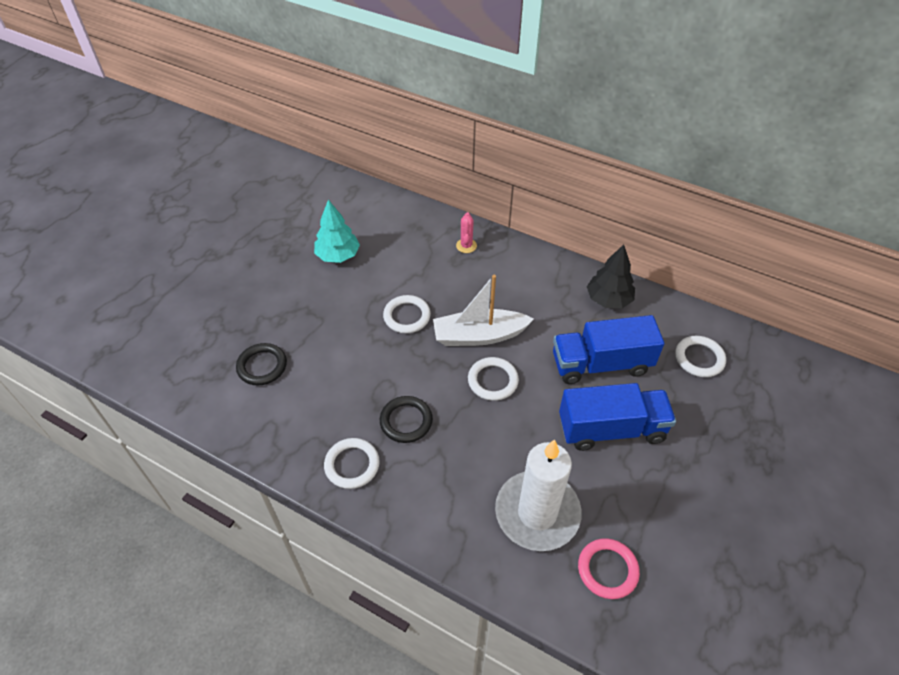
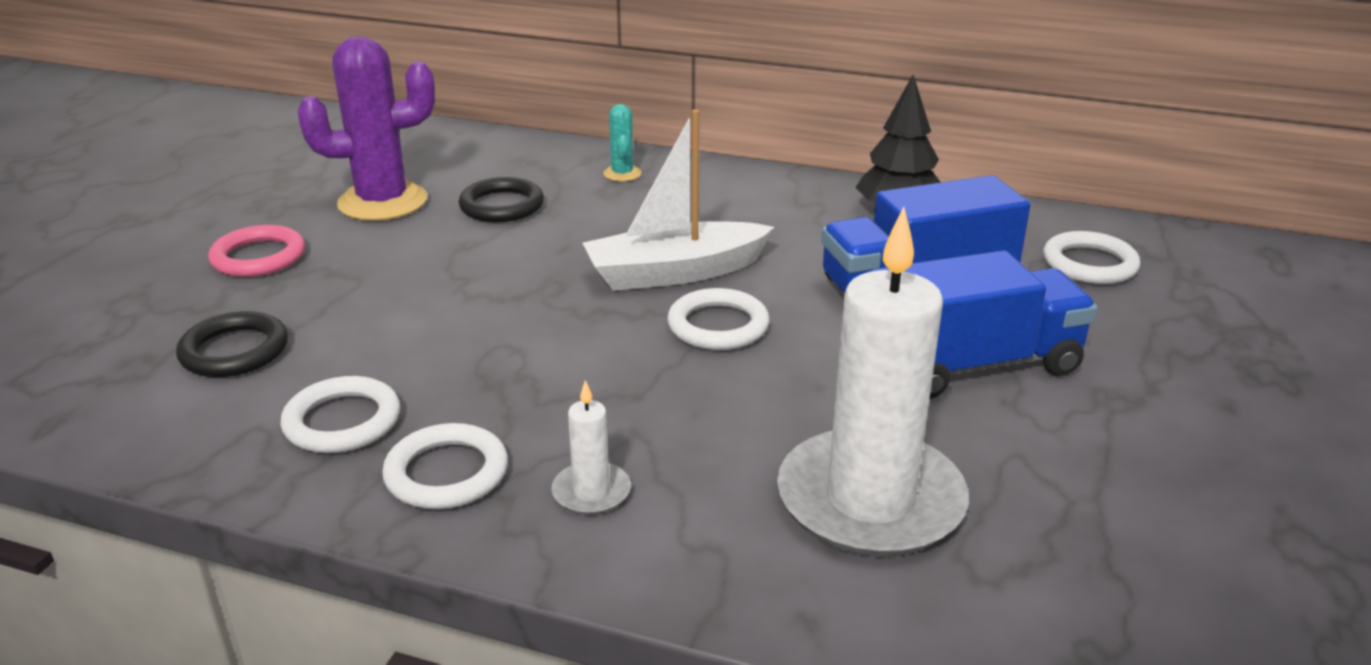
camera: 10 degrees left, 20 degrees down
turquoise tree [314,199,360,263] -> purple cactus [298,36,435,221]
black ring [380,396,433,443] -> black ring moved to [459,177,544,222]
white ring [383,295,431,333] -> white ring moved to [280,376,400,453]
pink cactus [456,212,477,253] -> turquoise cactus [603,104,642,182]
pink ring [578,538,640,599] -> pink ring moved to [208,225,305,277]
none -> white candle [552,380,631,515]

